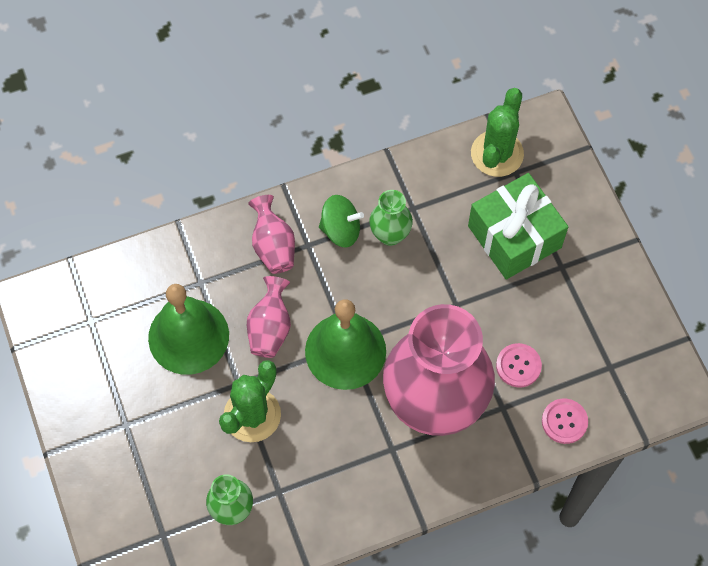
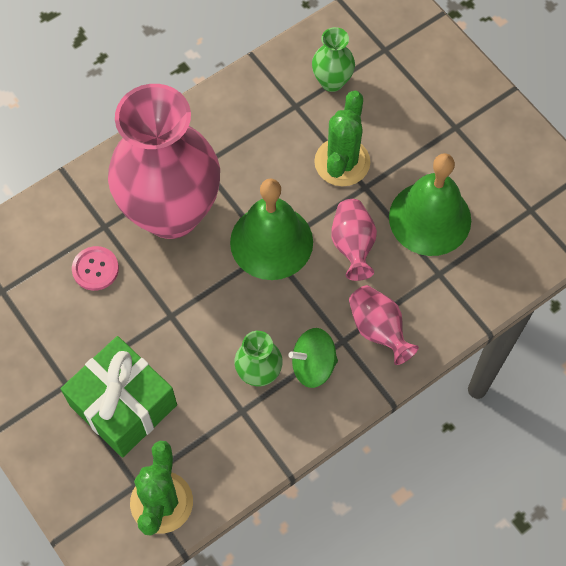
camera: 165 degrees right, 0 degrees up
pink button [542,398,588,444] -> none

